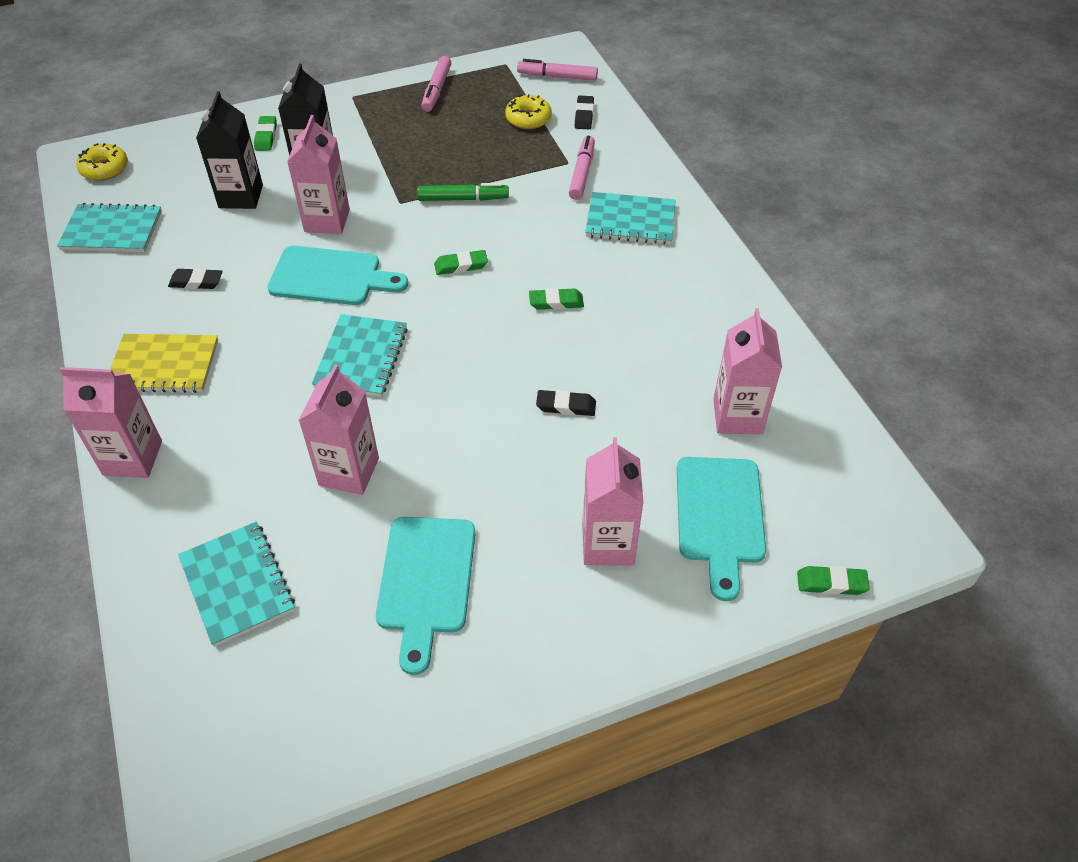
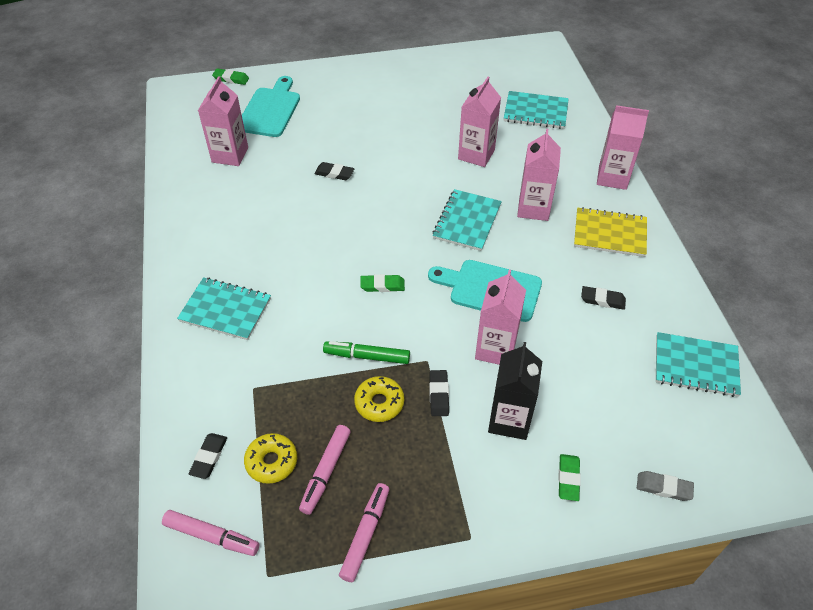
camera: 170 degrees left, 0 degrees up
yellow donut [76,143,128,181] -> yellow donut moved to [354,376,404,422]
turquoise notebook [178,521,295,647] -> turquoise notebook turned 60 degrees counterclockwise [504,91,569,129]
black carton [196,91,263,209] -> none
turquoise cutting board [376,517,475,675] -> none
green eraser [529,288,584,310] -> none
pink marker [569,136,595,200] -> pink marker moved to [299,425,351,515]
pink carton [582,437,644,565] -> pink carton moved to [517,129,561,221]
none -> black eraser [429,370,449,416]
none -> grey eraser [637,471,694,501]

